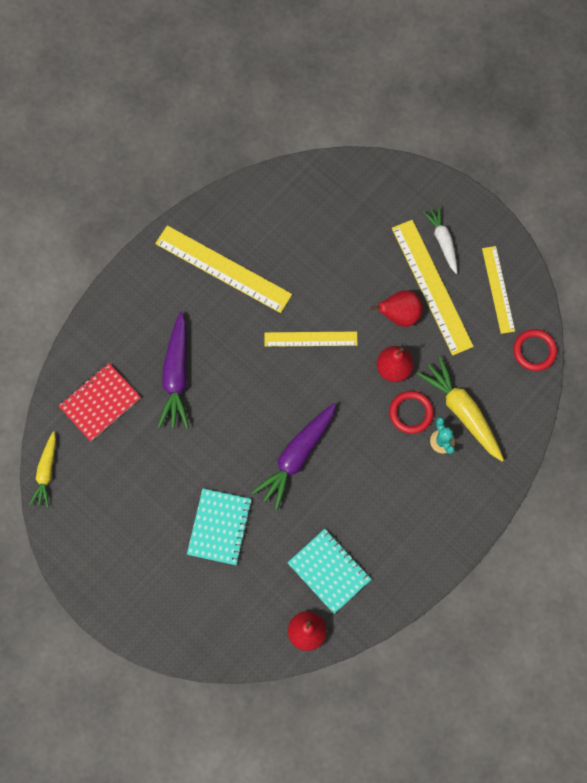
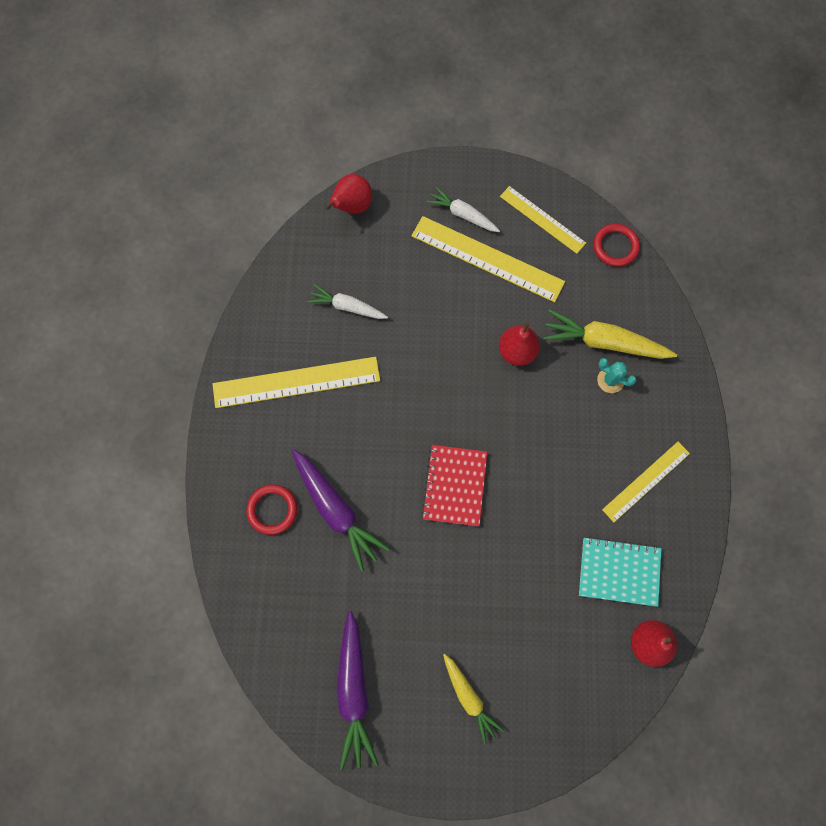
camera: 40 degrees left, 0 degrees up
yellow carrot [29,431,56,508] -> yellow carrot moved to [443,654,504,744]
red notebook [59,363,141,441] -> red notebook moved to [422,445,487,526]
turquoise notebook [187,488,252,565] -> none
purple carrot [251,403,336,510] -> purple carrot moved to [337,611,379,770]
yellow ruler [264,332,358,347] -> yellow ruler moved to [602,442,690,522]
red pear [370,290,423,327] -> red pear moved to [325,174,372,214]
red ring [389,391,434,434] -> red ring moved to [246,484,297,535]
none -> white carrot [307,284,388,319]

